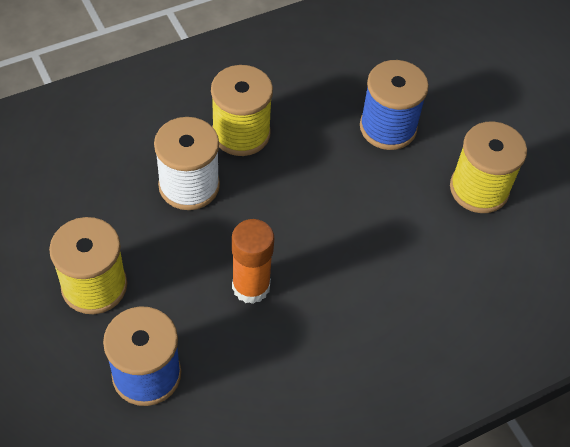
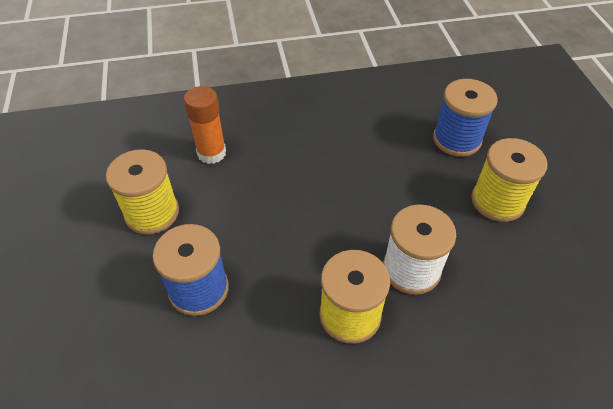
camera: 160 degrees left, 5 degrees down
orange glue stick [232,219,274,304] -> orange glue stick moved to [184,86,226,164]

